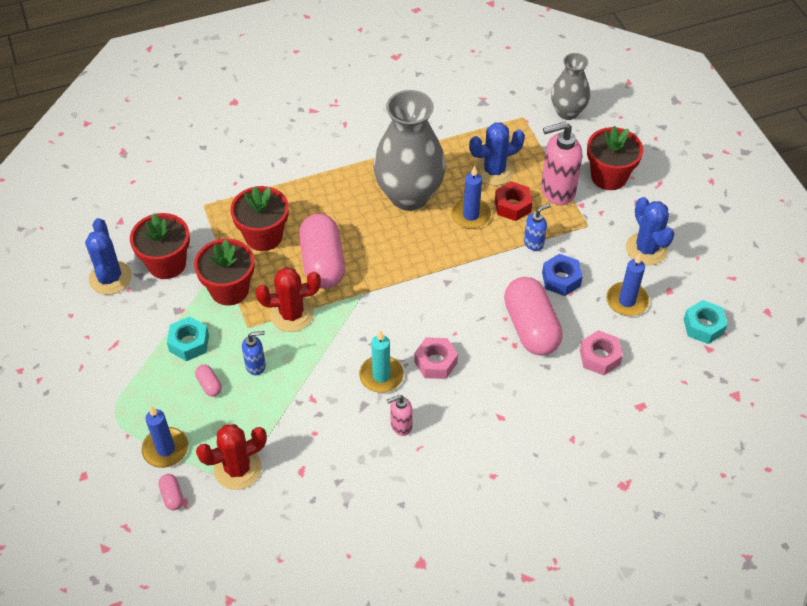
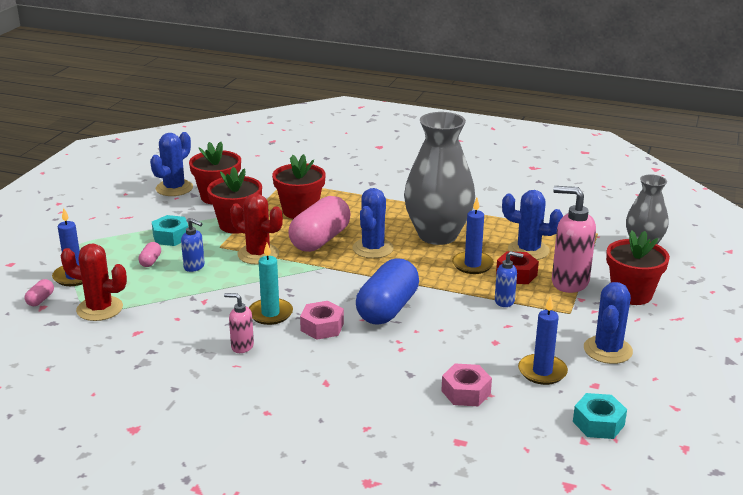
camera: 40 degrees right, 25 degrees down
pink capsule [504,277,563,356] -> none
blue nut [542,254,583,296] -> none
none -> blue cactus [352,188,394,259]
none -> blue capsule [356,259,419,325]

